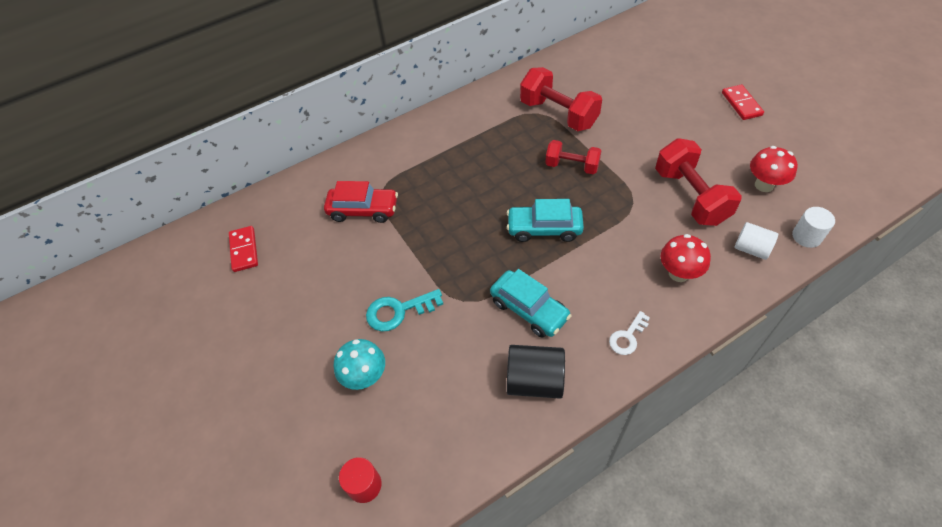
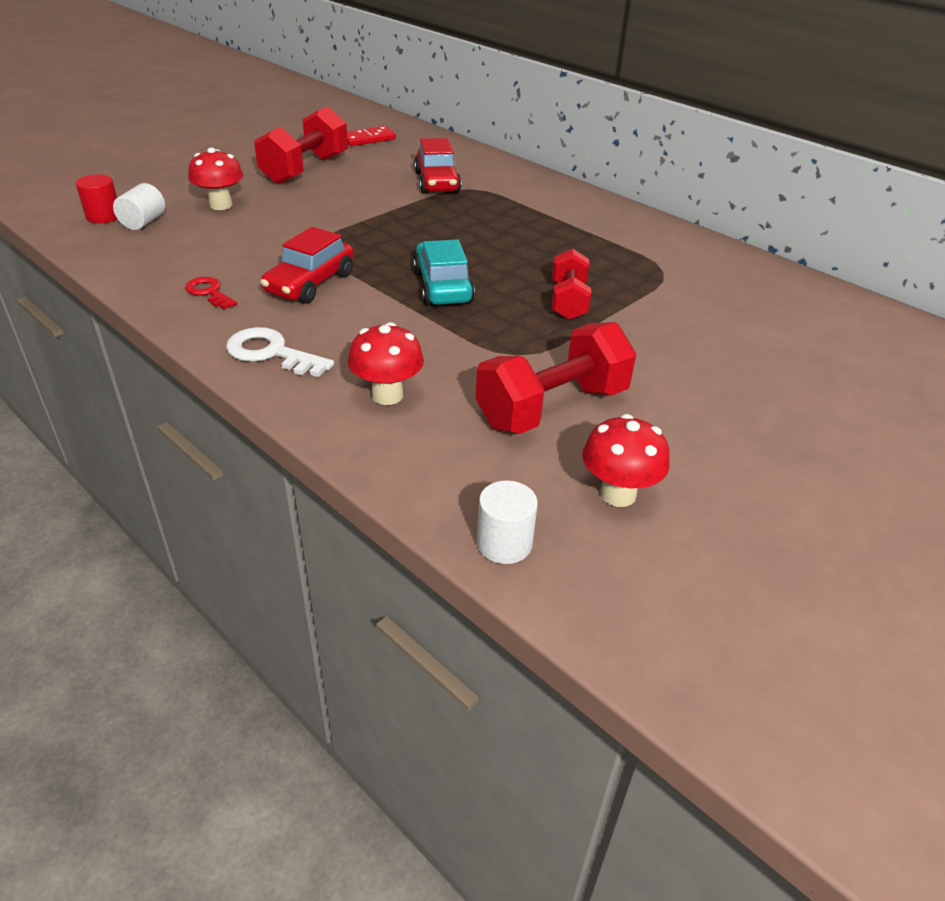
camera: 70 degrees right, 15 degrees down
turquoise mushroom [334,339,385,390] -> red mushroom [188,147,243,210]
turquoise key [366,289,443,331] -> none
turquoise car [490,269,572,338] -> red car [260,227,354,304]
black cylinder [507,345,565,399] -> red key [185,277,237,309]
red dumbbell [520,67,602,131] -> red dumbbell moved to [254,106,348,184]
white key [609,311,650,355] -> white key [226,327,334,377], size x1.52
red domino [722,85,764,120] -> none
white cylinder [735,222,778,260] -> white cylinder moved to [113,183,165,230]

